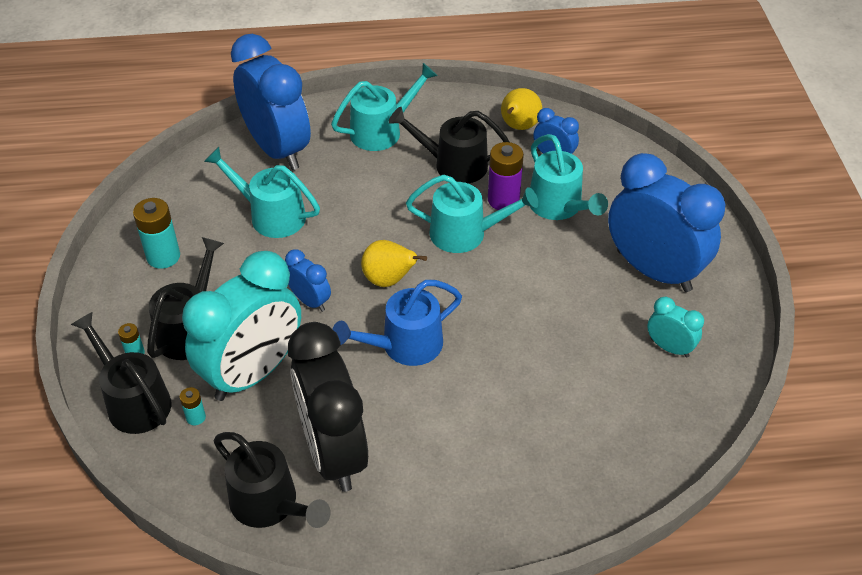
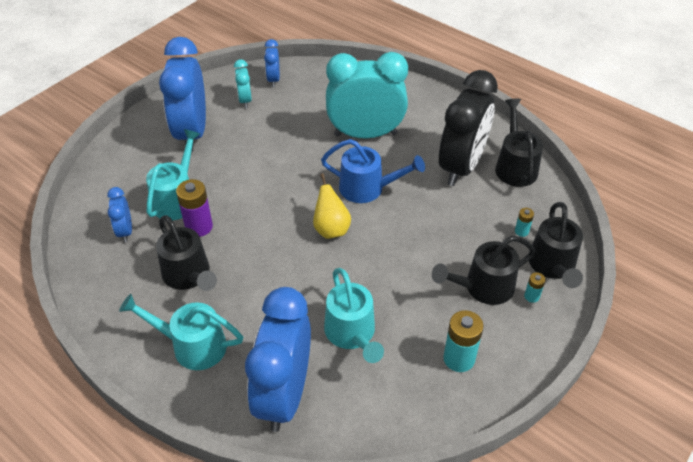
camera: 135 degrees left, 0 degrees up
turquoise clock [182,251,301,401] -> turquoise clock moved to [326,52,408,139]
blue clock [285,249,331,312] -> blue clock moved to [264,39,280,87]
turquoise watering can [406,175,539,253] -> none
yellow pear [501,88,542,130] -> none

